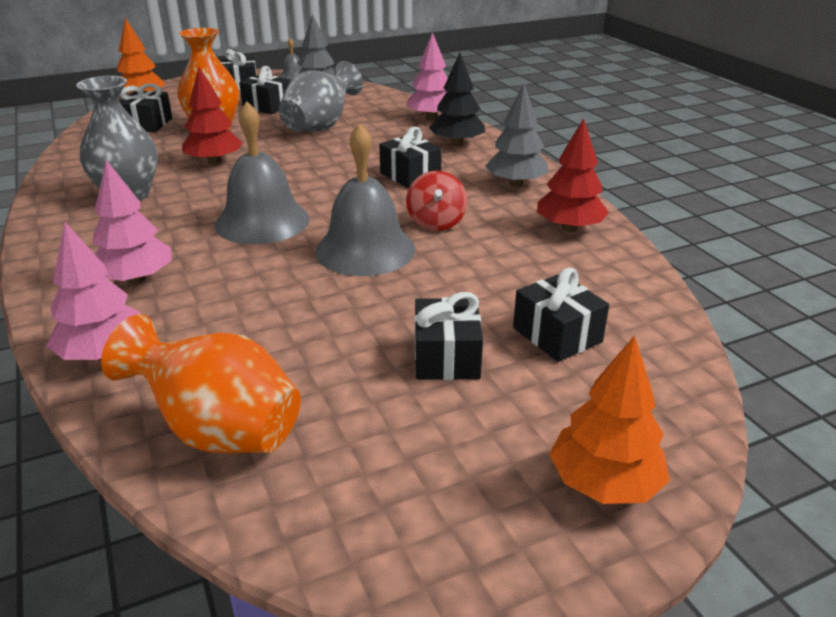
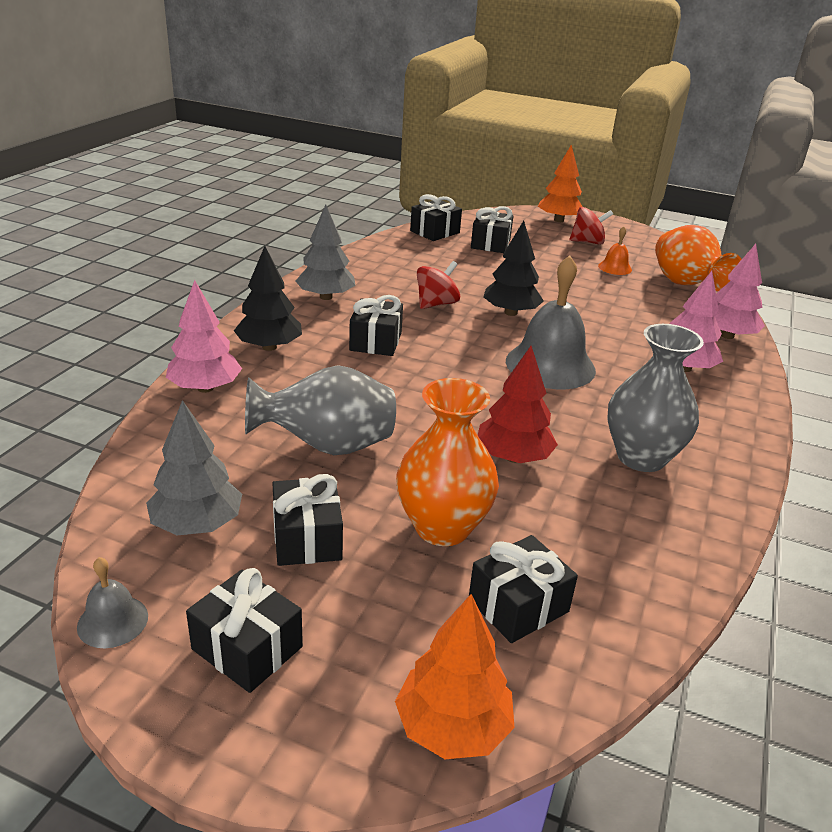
camera: 135 degrees left, 0 degrees up
grey bell [315,124,415,276] -> black tree [483,221,544,316]
black gift [415,292,483,380] -> black gift moved to [410,194,462,241]
red tree [537,118,609,232] -> none
none -> red spinning top [569,207,613,245]
none -> orange bell [598,226,632,275]

